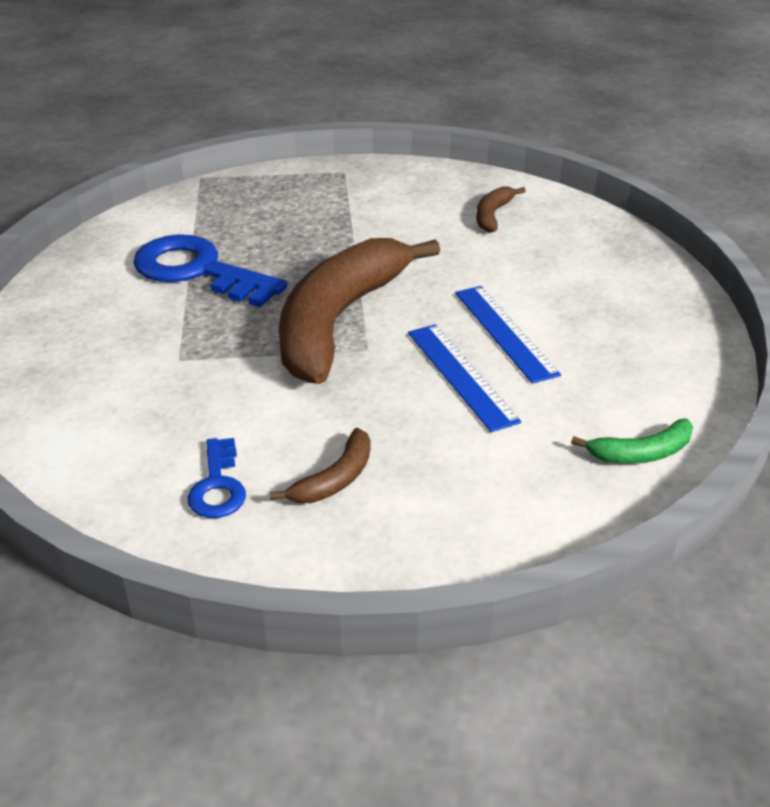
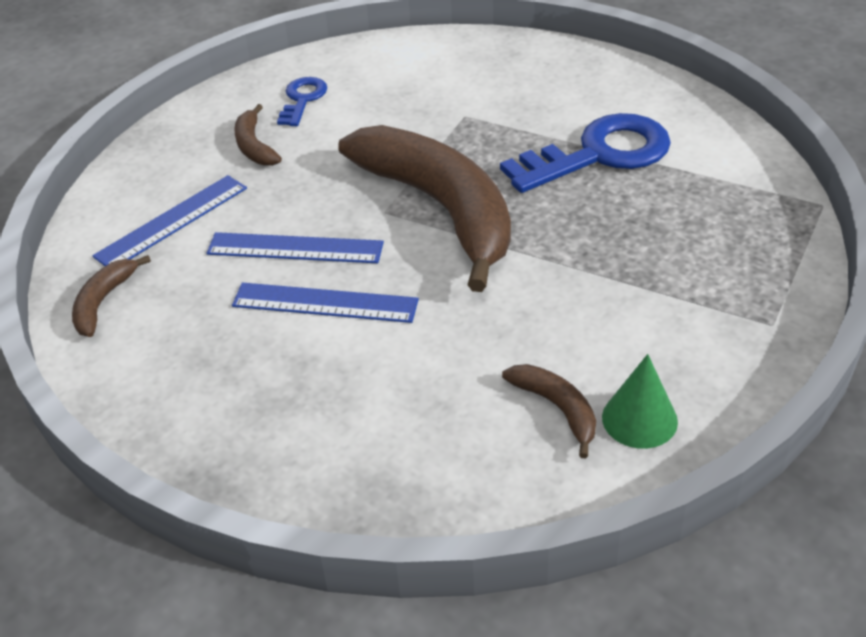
camera: 125 degrees right, 5 degrees up
blue key [188,438,246,518] -> blue key turned 75 degrees clockwise [277,77,327,126]
green banana [571,419,693,464] -> brown banana [72,255,151,337]
none -> blue ruler [92,175,247,266]
none -> green cone [602,354,678,449]

